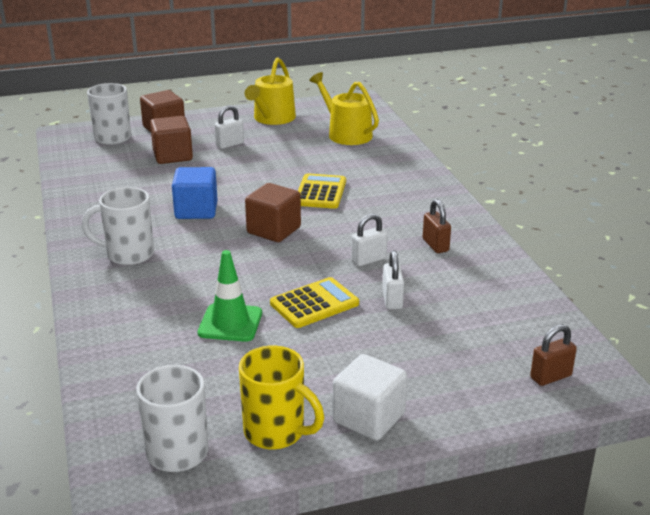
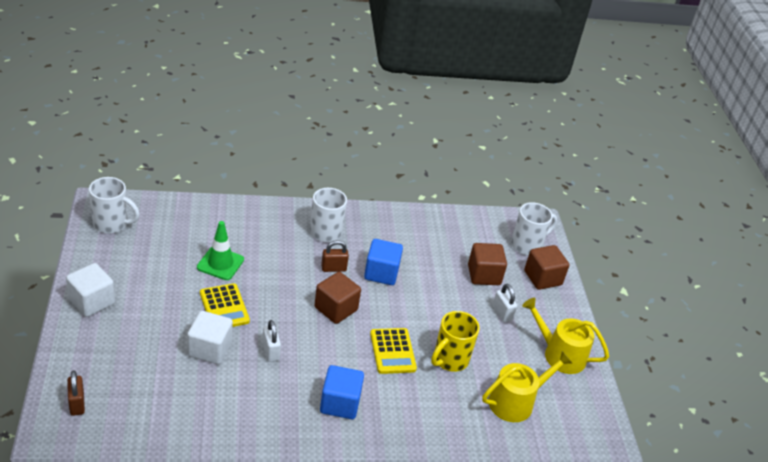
camera: 95 degrees right, 10 degrees up
yellow mug [239,346,324,450] -> yellow mug moved to [431,311,480,372]
yellow calculator [298,173,346,209] -> yellow calculator turned 60 degrees clockwise [370,328,417,374]
white padlock [382,250,404,310] -> white cube [187,311,233,364]
brown padlock [423,199,451,253] -> brown padlock moved to [321,240,349,272]
none -> blue cube [320,365,364,419]

